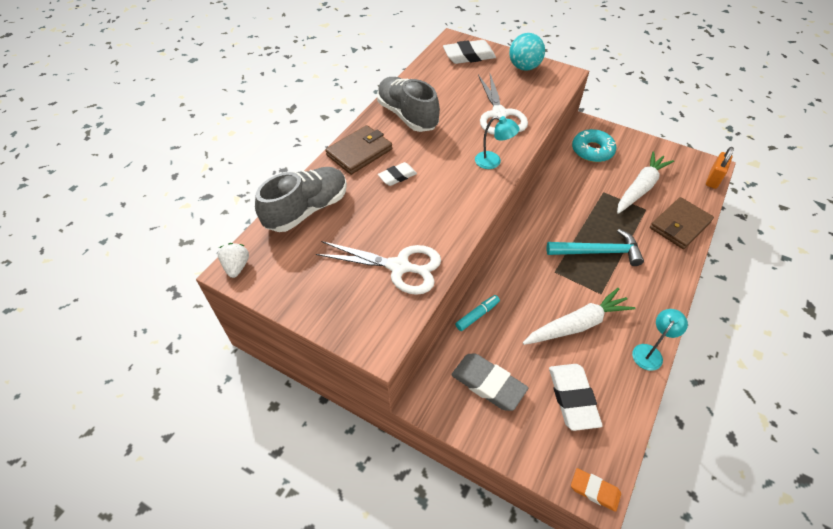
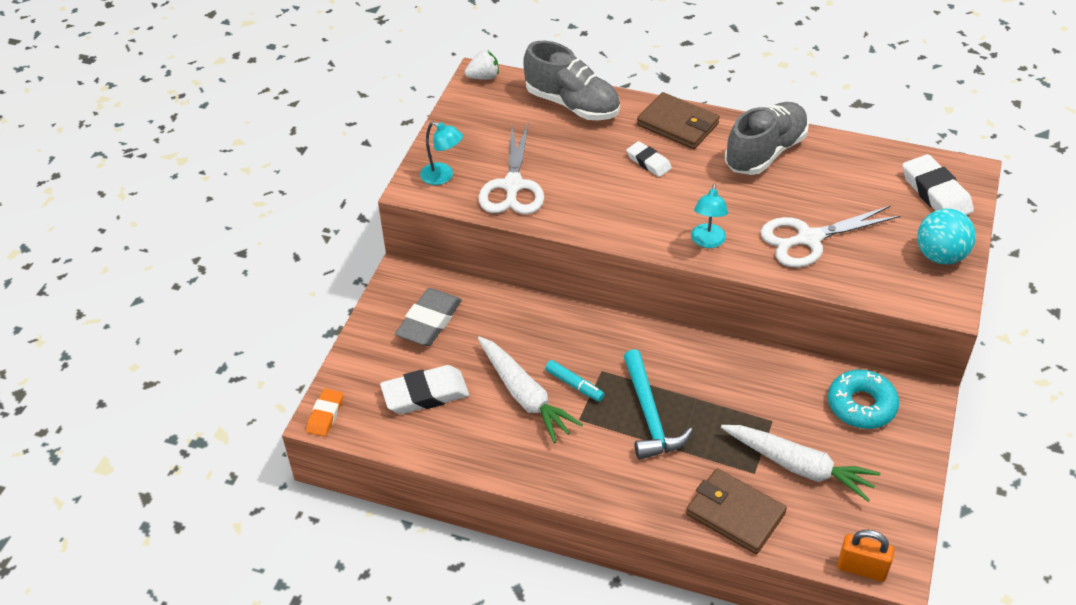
camera: 80 degrees right, 5 degrees down
turquoise marker [455,295,500,331] -> turquoise marker moved to [545,360,604,402]
turquoise lamp [632,309,688,371] -> turquoise lamp moved to [420,121,463,185]

